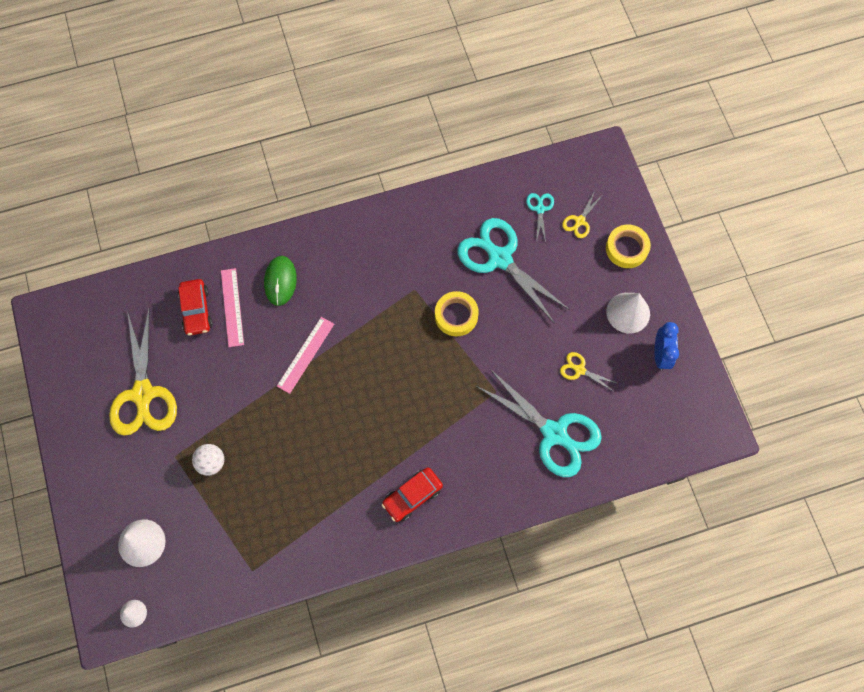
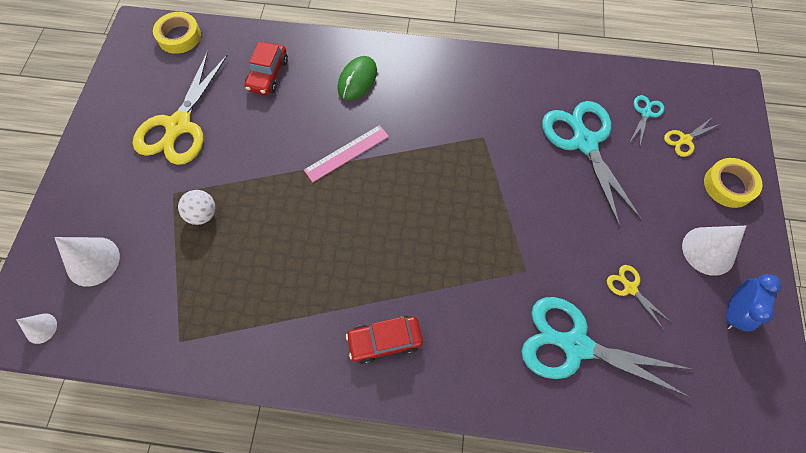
camera: 25 degrees right, 5 degrees down
pink ruler [221,268,244,347] -> none
yellow tape [435,291,479,336] -> yellow tape moved to [153,12,201,54]
turquoise scissors [476,369,602,477] -> turquoise scissors turned 135 degrees clockwise [521,297,691,397]

